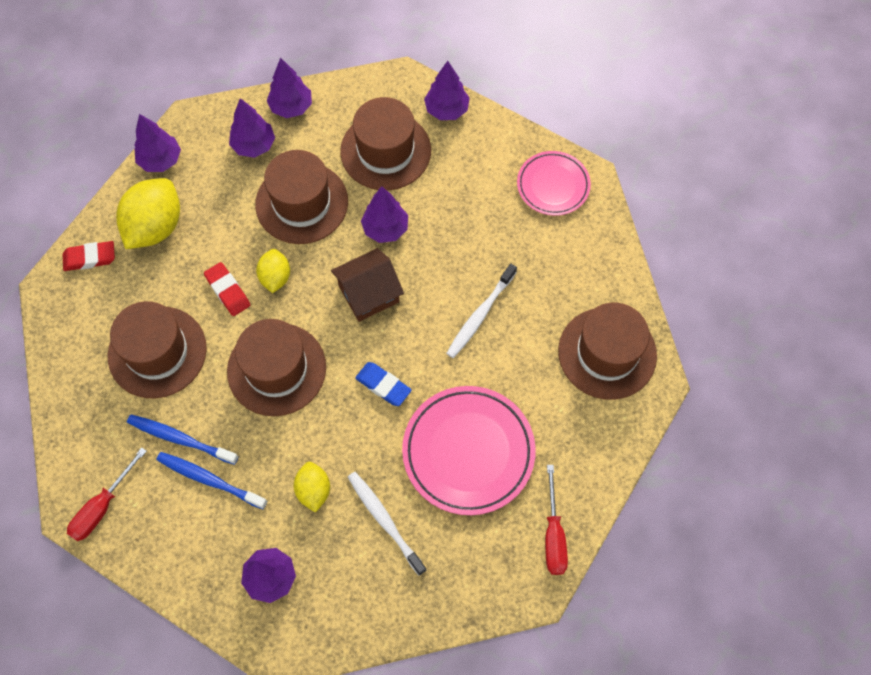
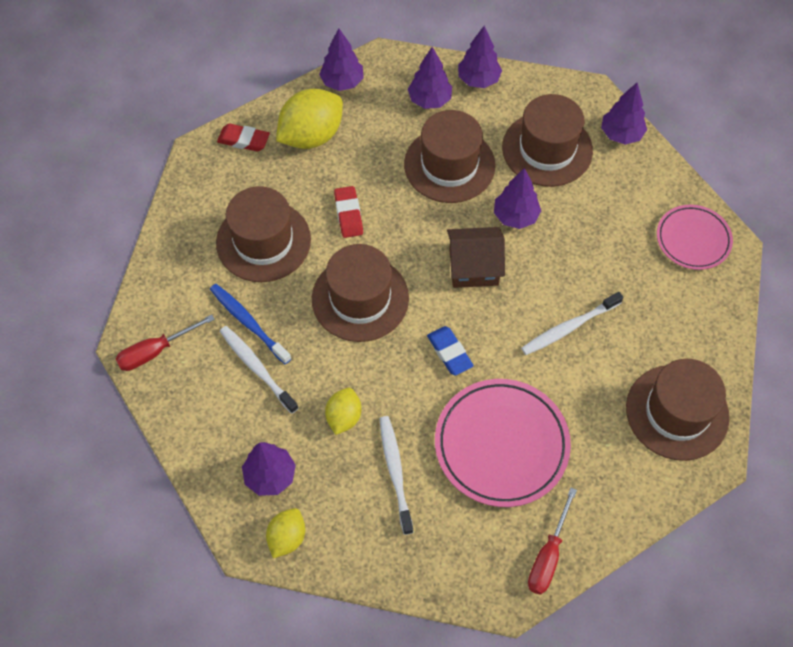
camera: 25 degrees right, 5 degrees down
blue toothbrush [156,452,267,509] -> white toothbrush [220,326,298,414]
yellow lemon [256,249,290,293] -> yellow lemon moved to [266,508,305,558]

